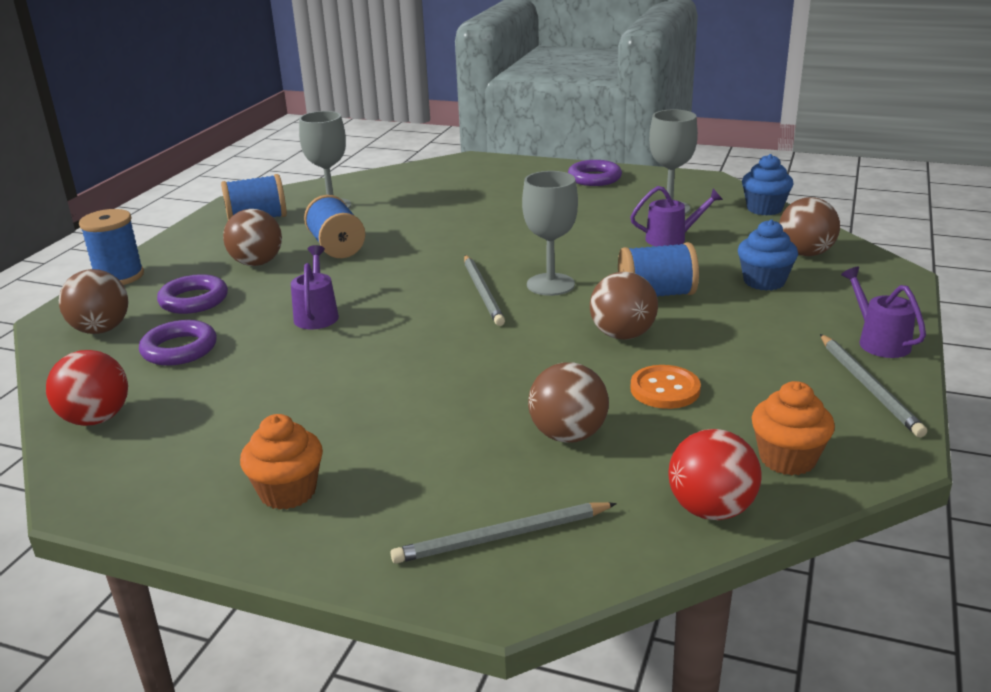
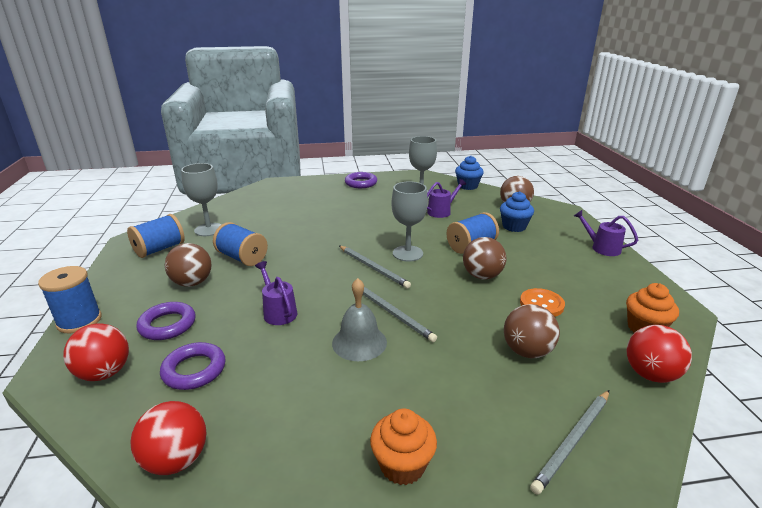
camera: 30 degrees left, 0 degrees up
brown ball [59,269,129,334] -> red ball [63,323,129,381]
grey pencil [820,334,927,437] -> grey pencil moved to [363,287,437,342]
none -> grey bell [332,278,387,361]

